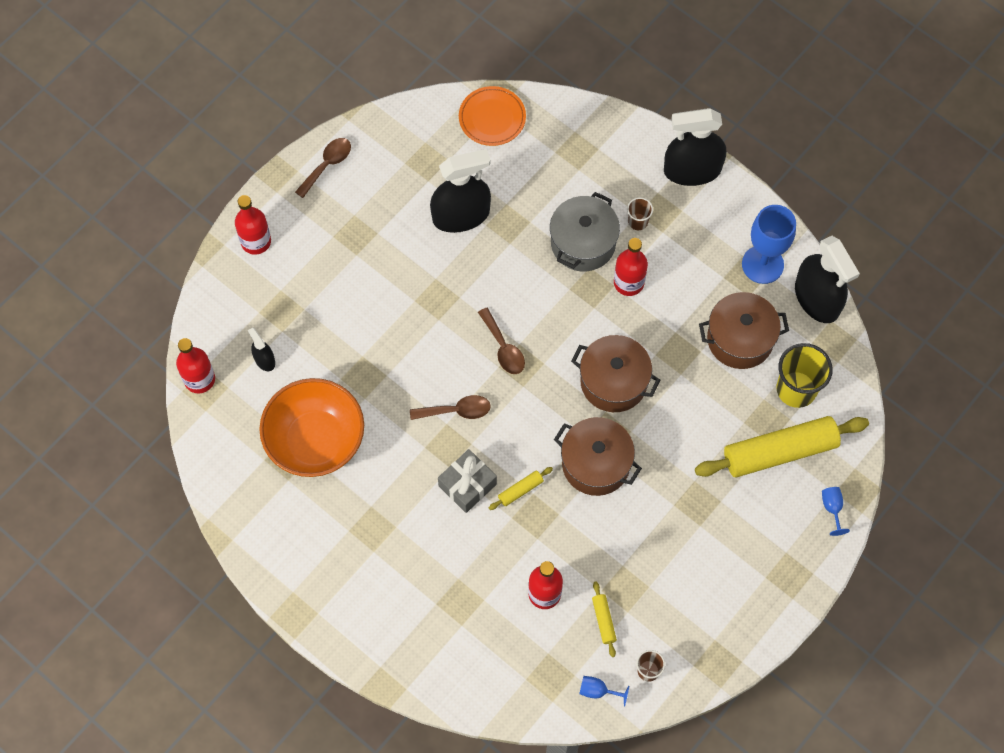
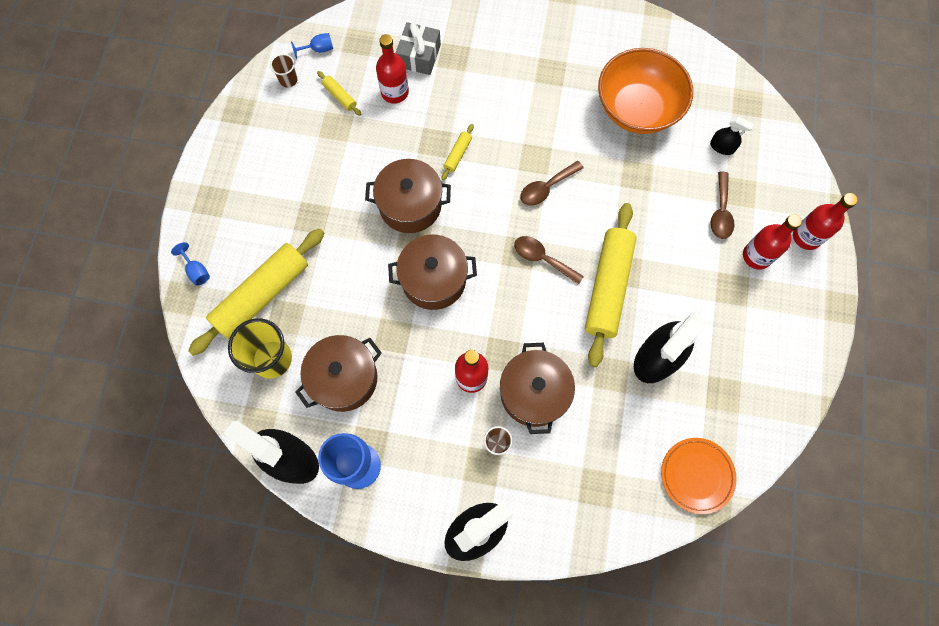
camera: 150 degrees right, 5 degrees up
red bottle [176,338,215,393] -> red bottle moved to [743,214,802,270]
brown spoon [295,138,351,198] -> brown spoon moved to [711,171,734,239]
grey gift [438,449,497,513] -> grey gift moved to [396,22,441,75]
grey pot [550,192,620,271] -> brown pot [500,343,575,434]
none -> yellow rolling pin [585,203,637,367]

